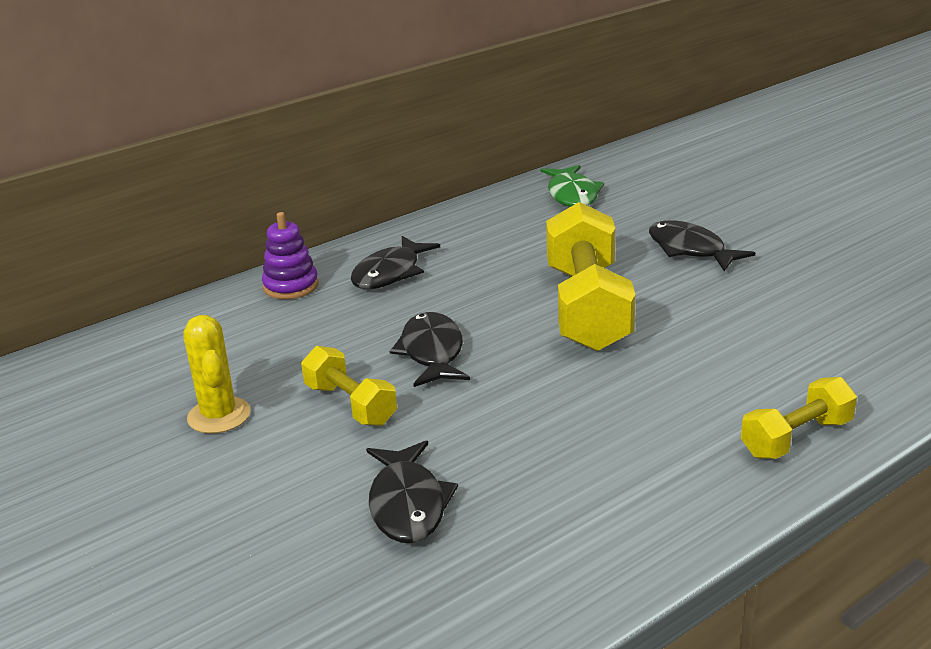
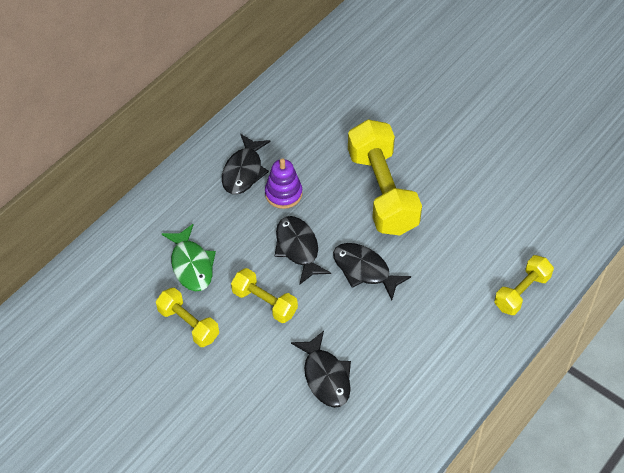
camera: 15 degrees left, 25 degrees up
yellow cactus [183,315,251,434] -> yellow dumbbell [156,288,219,347]
purple stacking toy [262,212,319,299] -> purple stacking toy moved to [265,158,303,209]
green fish [541,165,604,207] -> green fish moved to [162,224,216,291]
black fish [649,220,755,271] -> black fish moved to [333,243,411,300]

